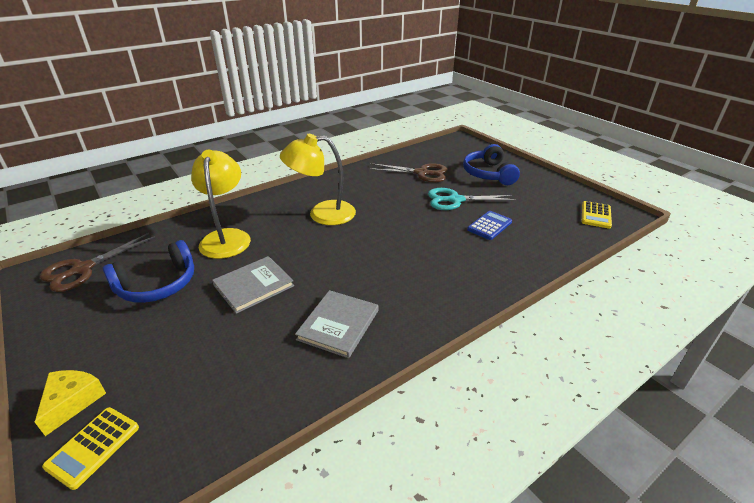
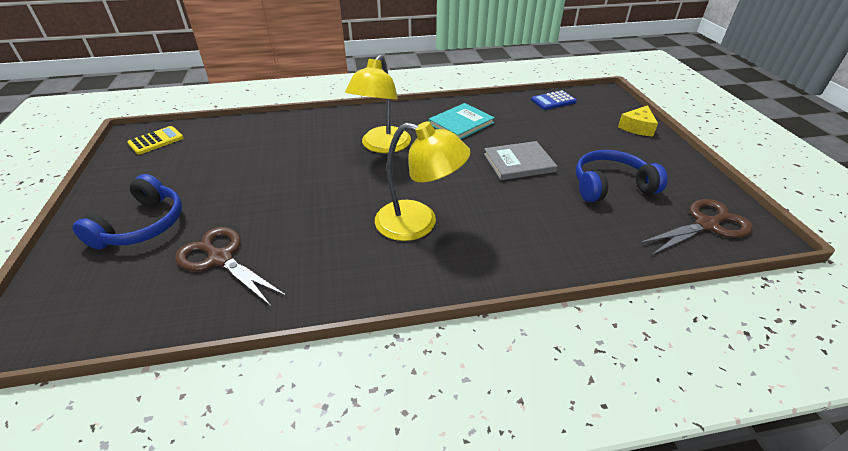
camera: 155 degrees left, 5 degrees up
yellow calculator [42,407,139,490] -> none
yellow lamp [191,150,251,259] -> yellow lamp moved to [345,55,411,153]
grey book [295,290,378,358] -> turquoise book [429,103,495,139]
turquoise scissors [428,188,517,210] -> none
blue calculator [467,211,512,240] -> blue calculator moved to [531,90,577,110]

